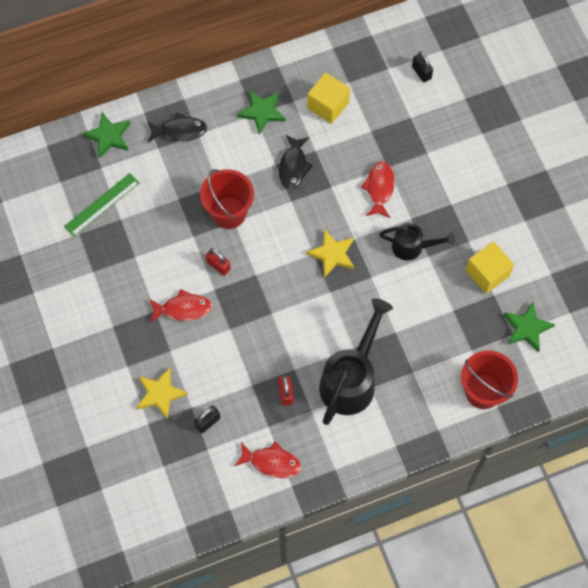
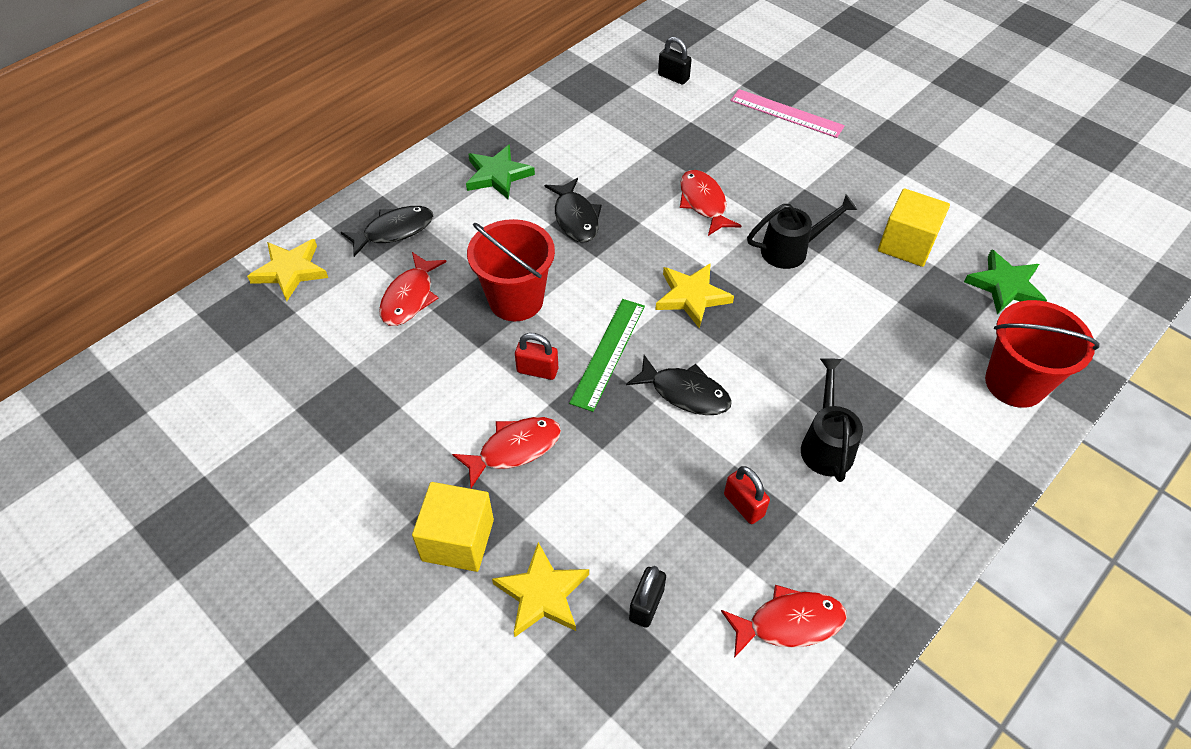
camera: 25 degrees left, 15 degrees down
green ruler [64,173,140,237] -> green ruler moved to [569,299,645,412]
green star [82,113,130,158] -> yellow star [247,239,328,301]
yellow cube [307,72,350,124] -> yellow cube moved to [412,482,494,572]
black watering can [319,298,393,425] -> black watering can [801,358,863,482], size x0.57
none -> red fish [379,252,446,326]
none -> black fish [626,355,732,415]
none -> pink ruler [730,89,845,138]

